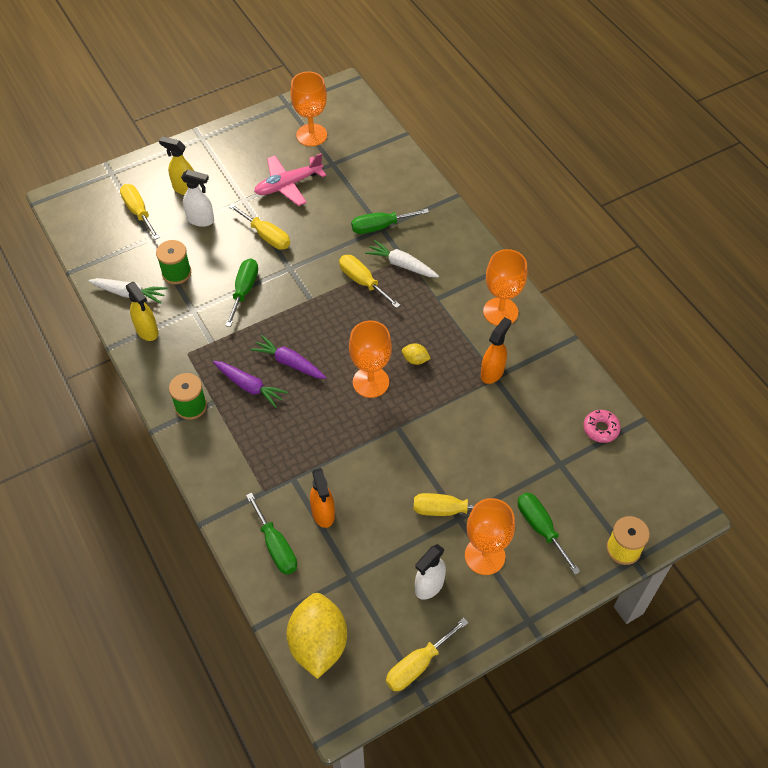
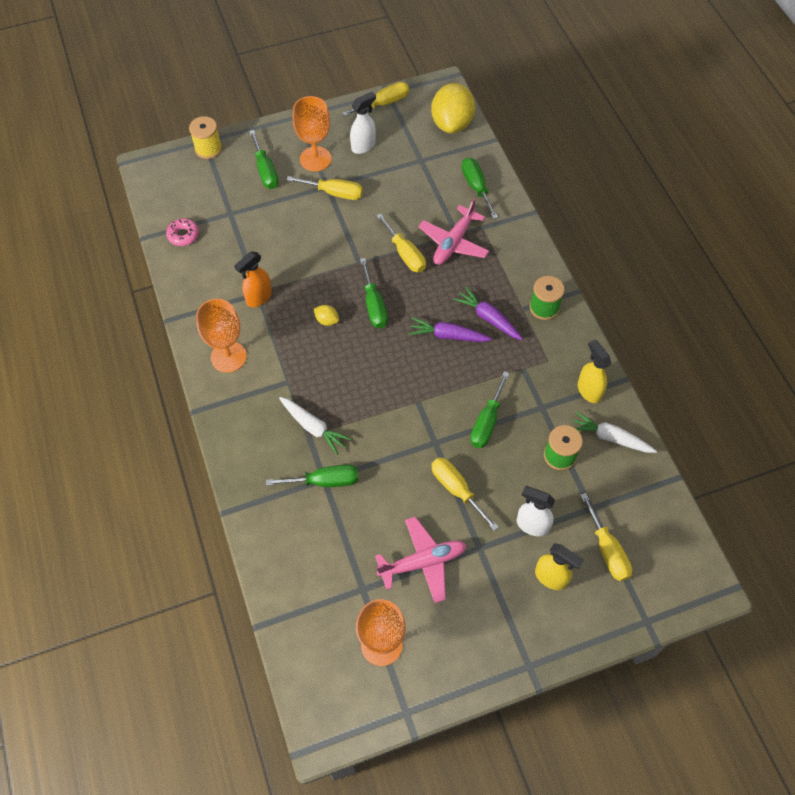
camera: 170 degrees left, 5 degrees up
purple carrot [250,335,327,379] -> purple carrot turned 150 degrees clockwise [409,317,492,342]
orange spray bottle [310,468,335,528] -> none
yellow screwdriver [339,255,400,308] -> yellow screwdriver moved to [376,213,426,273]
orange goblet [349,320,392,398] -> green screwdriver [360,258,388,328]
none -> pink plane [418,198,489,265]

